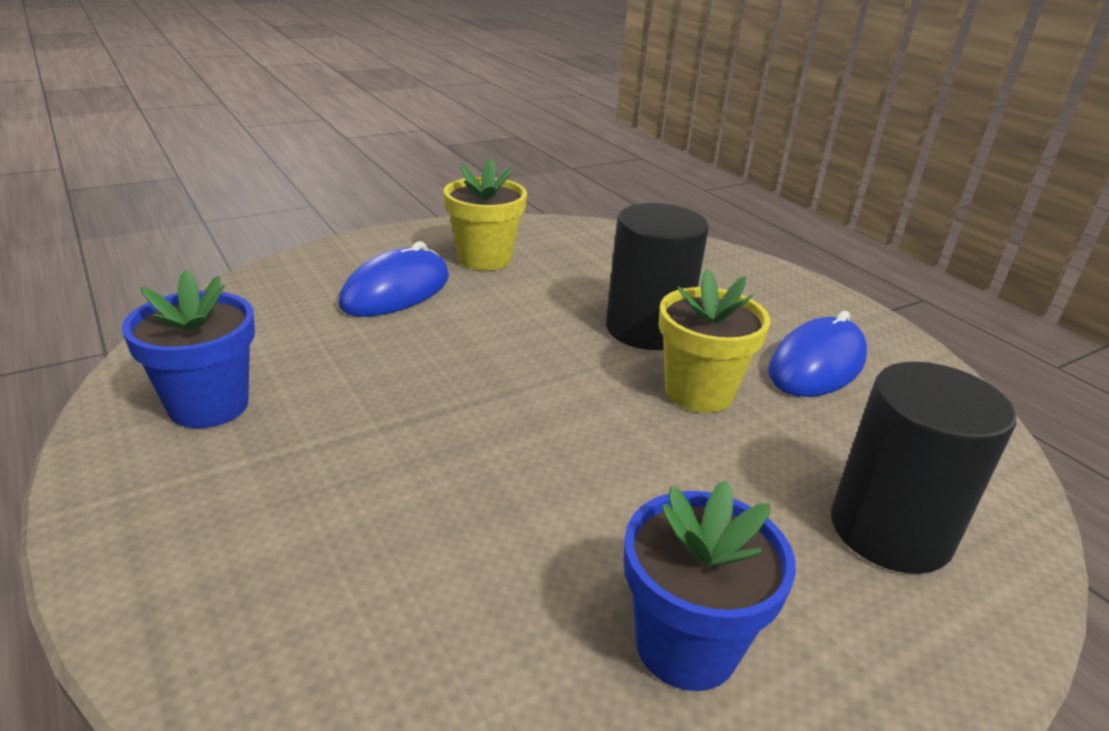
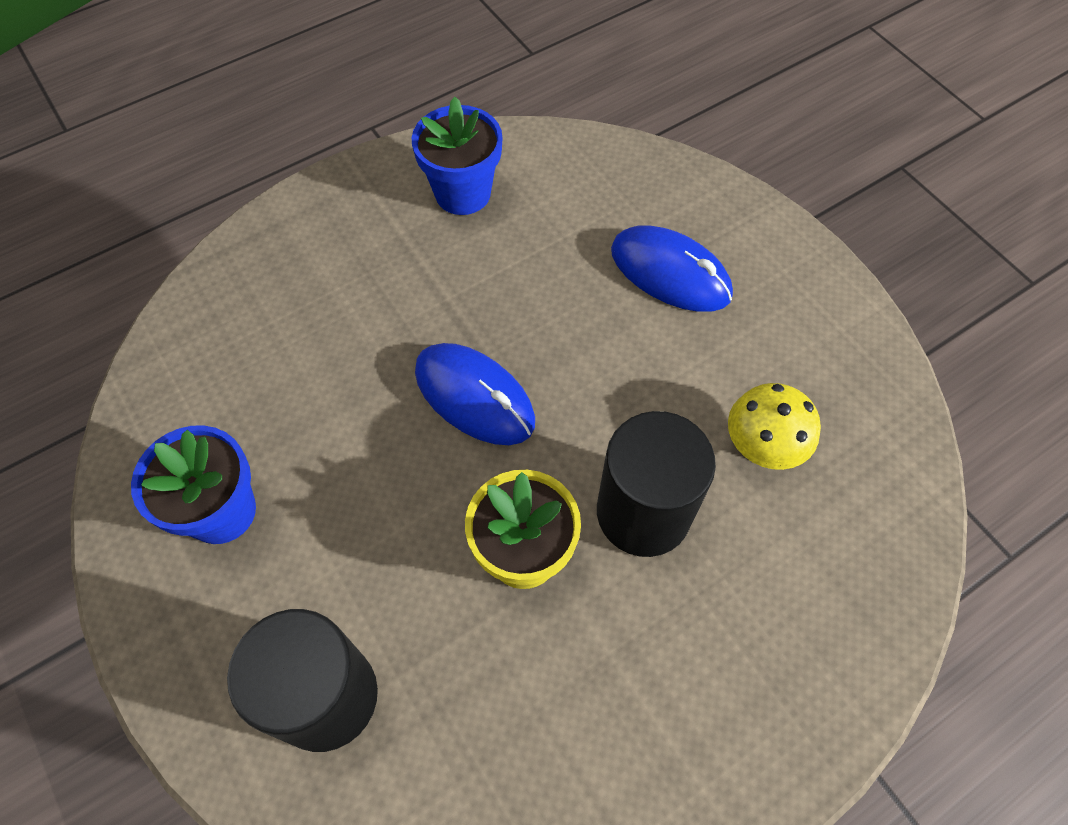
camera: 90 degrees right, 30 degrees up
yellow flower pot [444,158,527,271] -> none
blue mouse [768,311,867,397] -> blue mouse moved to [415,343,535,445]
none -> yellow mushroom [728,383,821,470]

